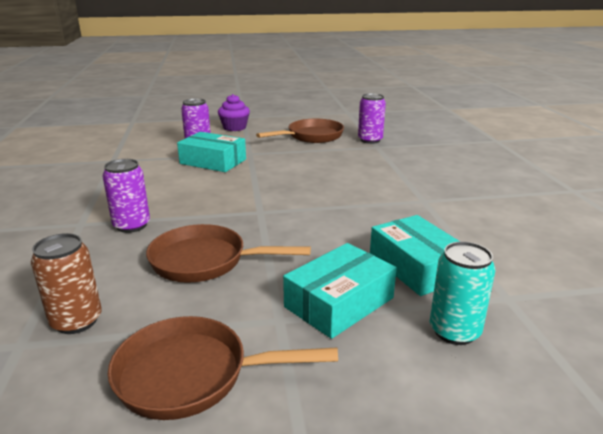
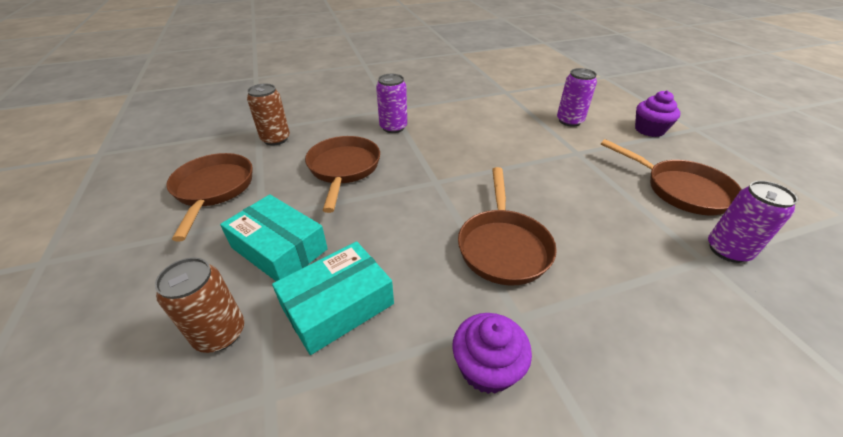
camera: 80 degrees right, 15 degrees up
turquoise box [177,132,246,172] -> none
turquoise can [430,241,495,345] -> brown can [155,257,244,353]
none -> purple cupcake [452,313,532,394]
none -> brown pan [458,167,557,285]

